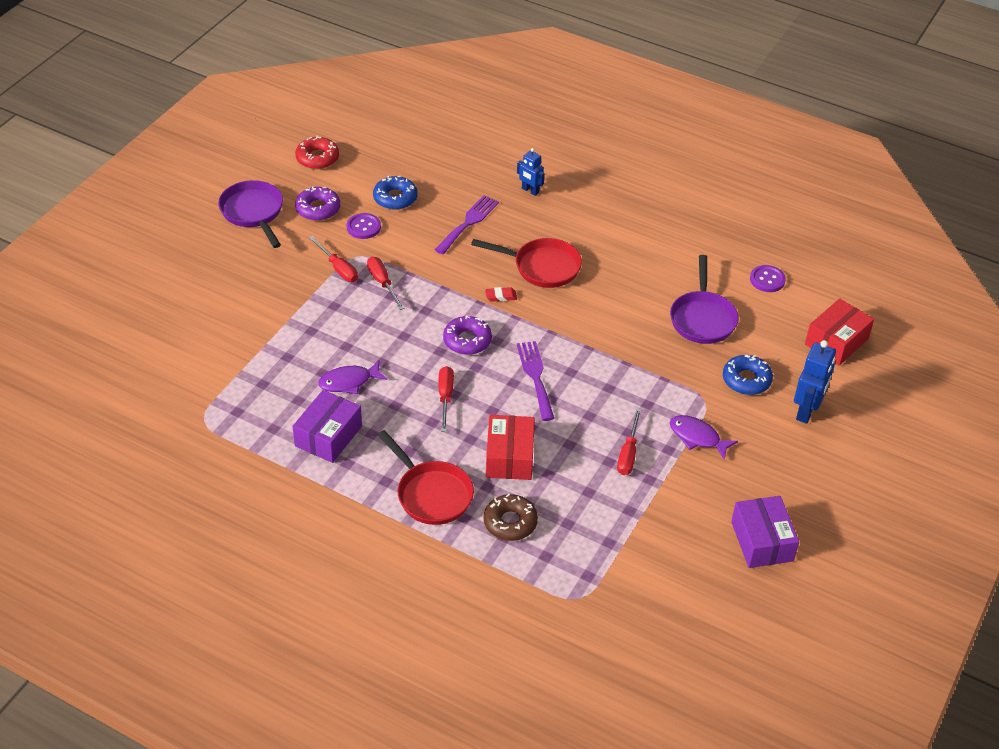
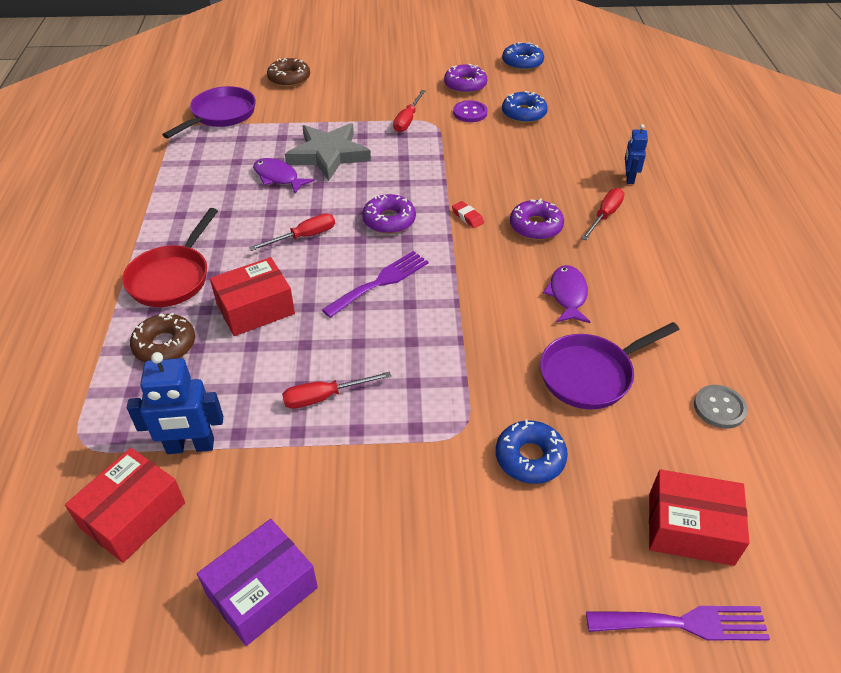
camera: 60 degrees right, 0 degrees up
purple pan [218,180,283,248] -> purple pan moved to [162,86,256,138]
purple box [293,390,362,463] -> none
red donut [295,136,339,169] -> blue donut [502,42,544,71]
red screwdriver [367,257,405,310] -> red screwdriver moved to [581,188,625,240]
purple fork [435,195,499,254] -> purple fork moved to [586,606,770,641]
red pan [471,238,582,288] -> purple donut [510,199,564,240]
purple fish [670,415,738,460] -> purple fish moved to [543,265,590,323]
purple button [750,265,786,292] -> grey button [694,385,748,429]
blue robot [794,340,836,424] -> blue robot moved to [127,352,223,454]
none -> red box [65,448,185,563]
none -> brown donut [267,58,310,87]
none -> grey star [285,123,371,181]

